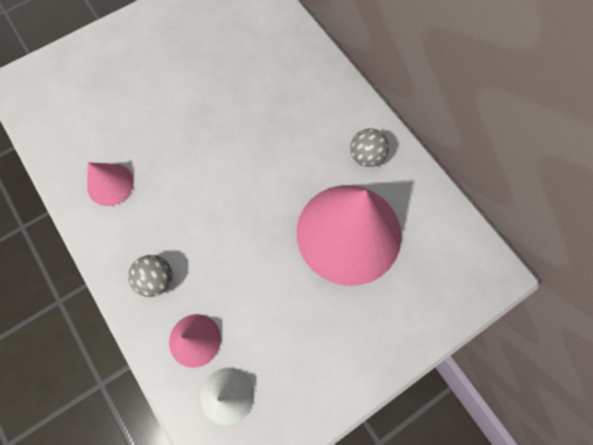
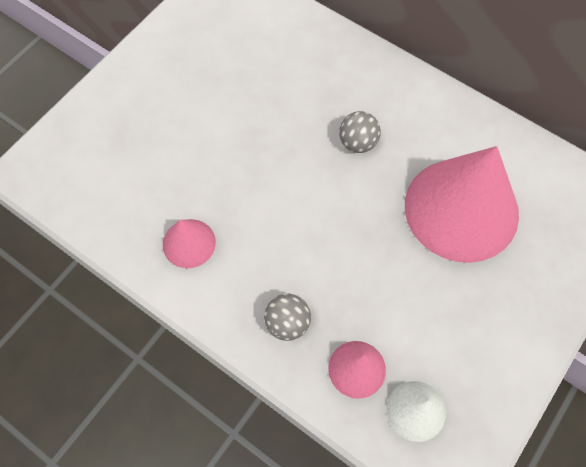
camera: 20 degrees left, 5 degrees down
grey ball [350,128,389,167] -> grey ball moved to [339,111,381,153]

